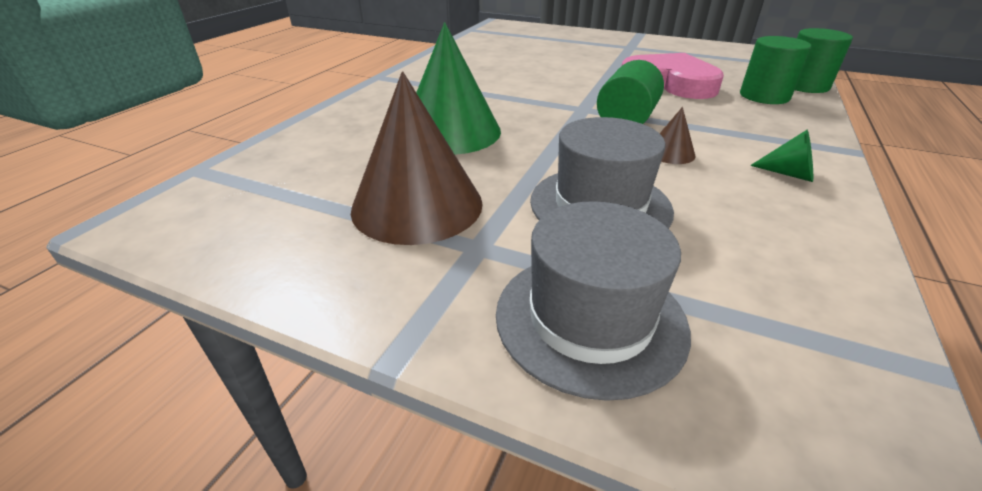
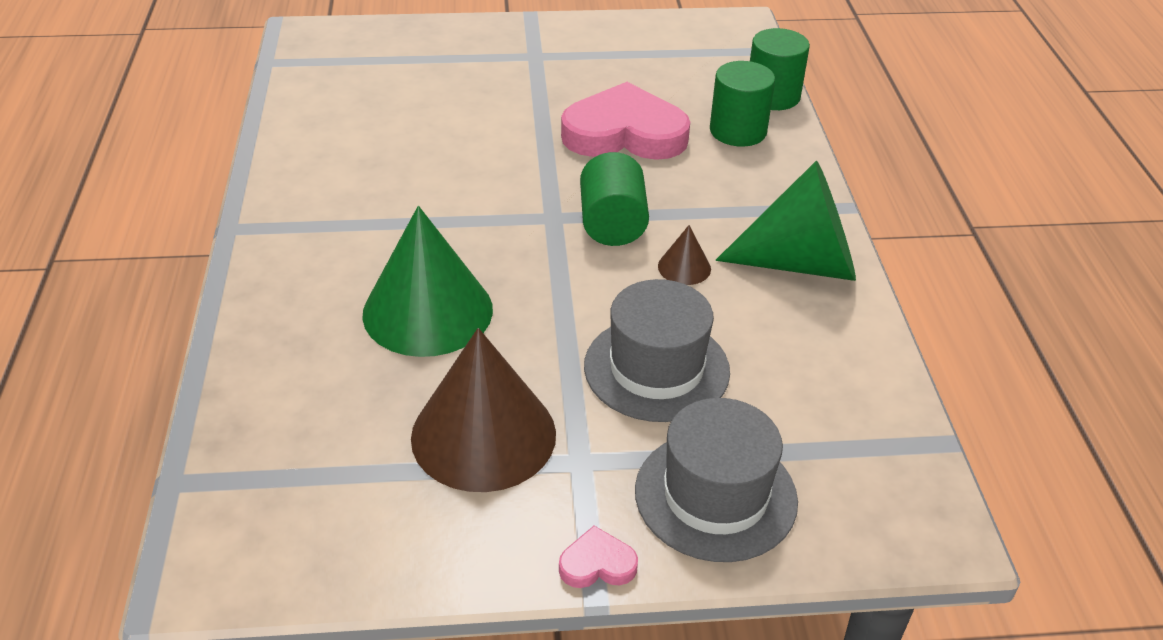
camera: 30 degrees left, 5 degrees up
green cone [750,130,813,182] -> green cone [716,161,856,281], size x2.31
none -> pink heart [559,526,638,588]

